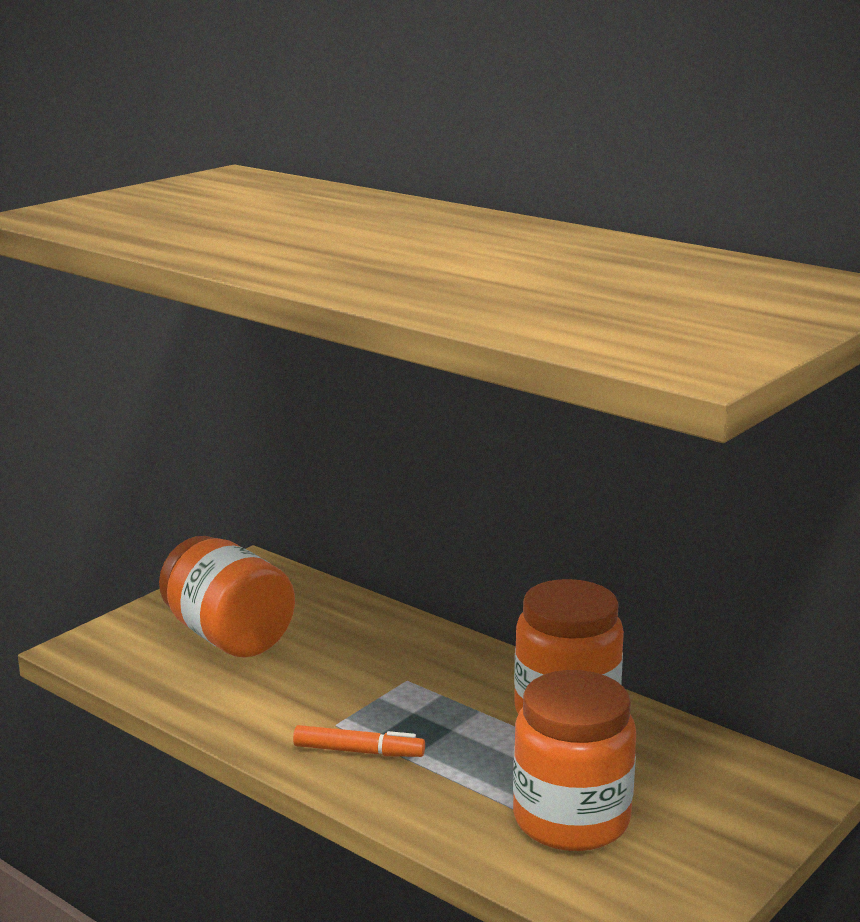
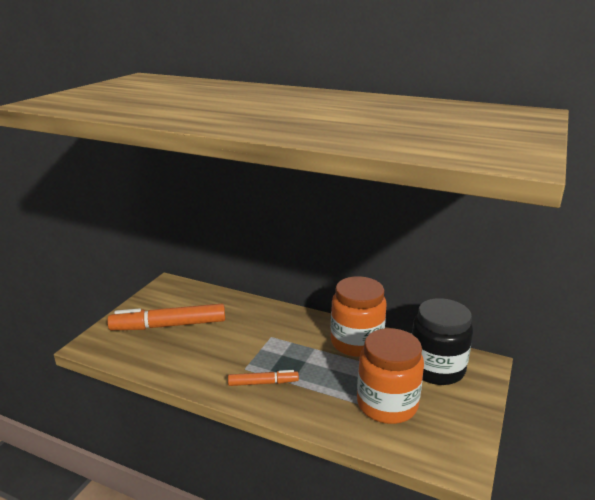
camera: 15 degrees left, 5 degrees up
orange jar [159,536,295,658] -> orange marker [107,304,225,330]
none -> black jar [412,298,473,385]

